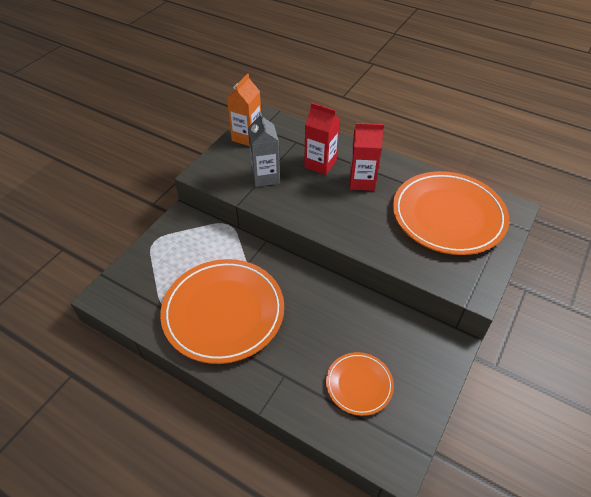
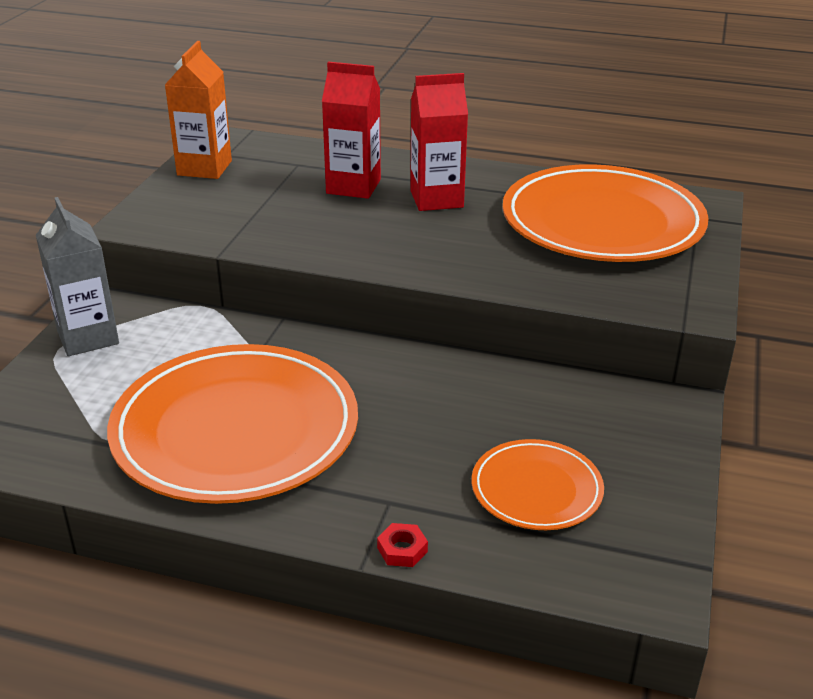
camera: 15 degrees left, 15 degrees down
grey carton [248,111,280,187] -> grey carton moved to [36,197,119,356]
none -> red nut [377,523,428,567]

